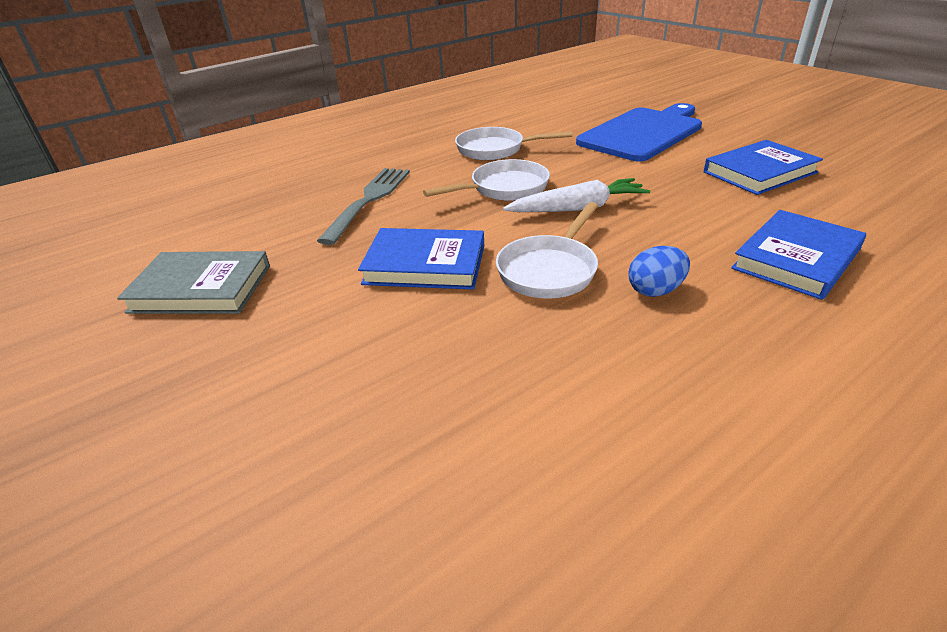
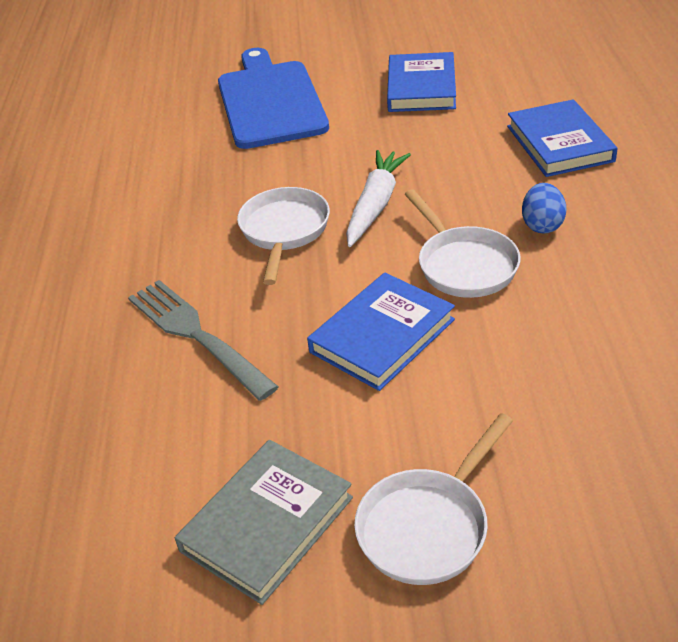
camera: 55 degrees left, 5 degrees up
white pan [455,127,572,160] -> white pan moved to [354,413,513,585]

